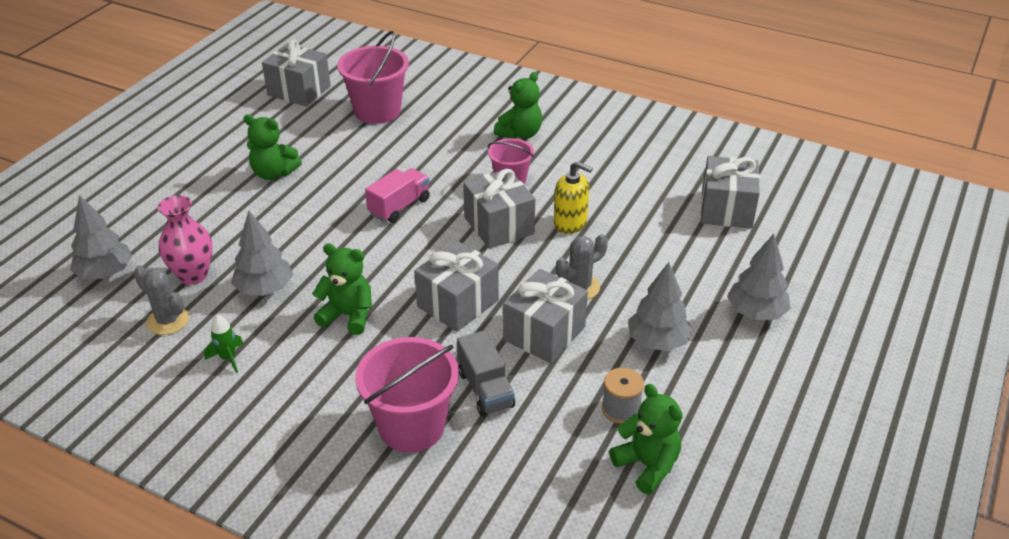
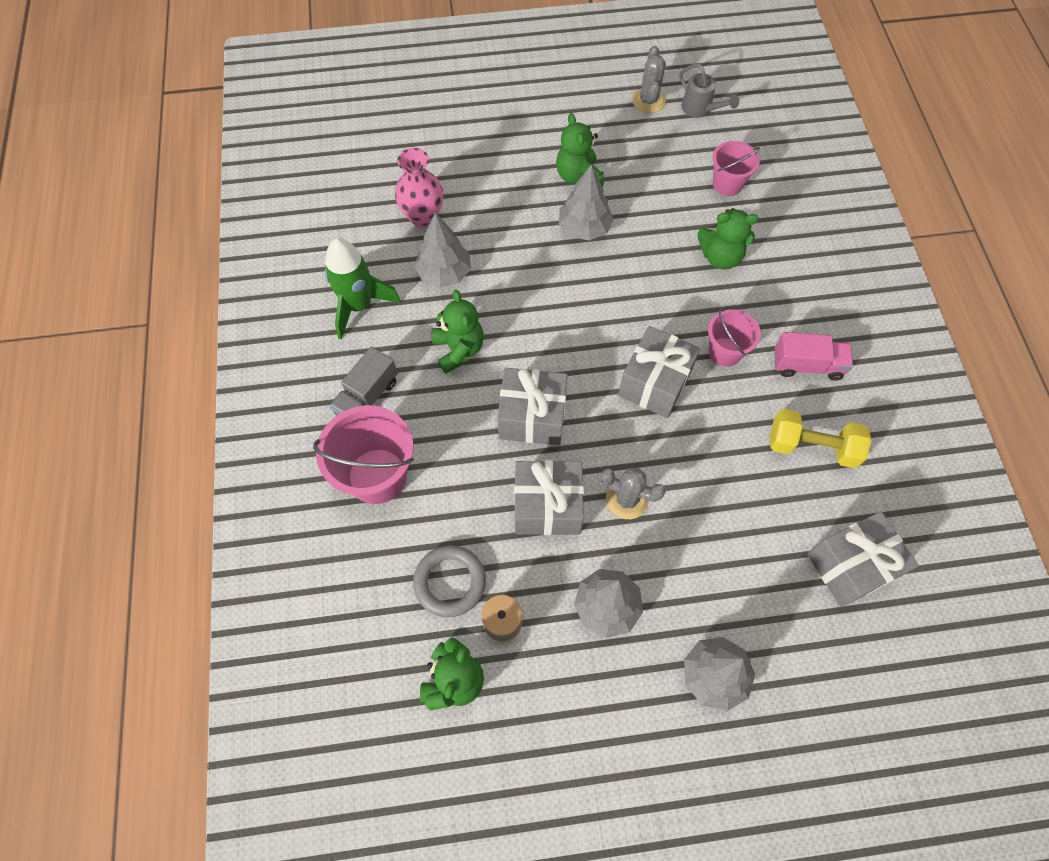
camera: 55 degrees right, 25 degrees up
grey tree [70,195,132,279] -> grey tree moved to [559,164,614,241]
grey cactus [134,265,189,335] -> grey cactus moved to [632,46,666,113]
green rocket [204,315,243,373] -> green rocket [325,238,401,340], size x2.03
grey gift [262,39,331,106] -> grey watering can [679,63,739,118]
pink bucket [337,31,409,124] -> pink bucket [712,141,760,196], size x0.60
pink truck [365,168,430,223] -> pink truck moved to [774,332,853,381]
grey truck [457,330,515,416] -> grey truck moved to [329,347,398,416]
green teddy bear [494,72,542,139] -> green teddy bear moved to [698,208,759,270]
yellow soap dispenser [554,161,593,234] -> none
none -> grey ring [413,545,486,617]
none -> yellow dumbbell [770,409,872,468]

